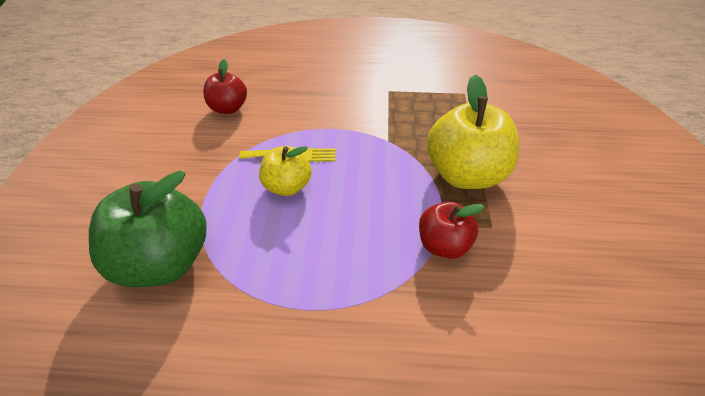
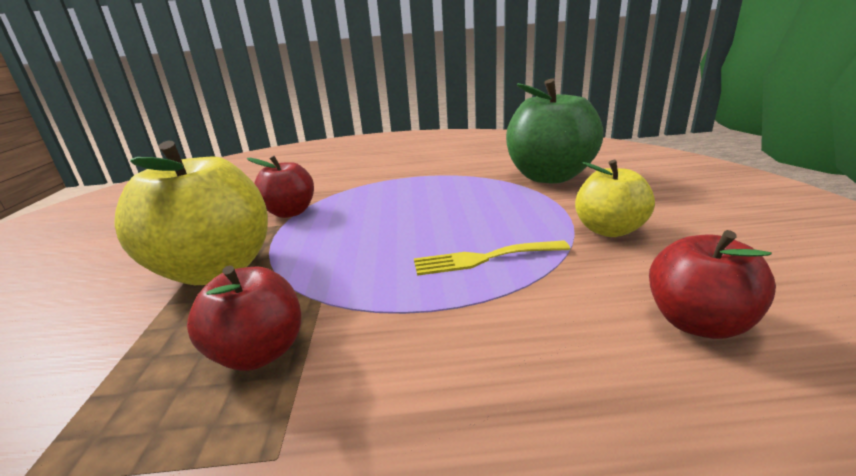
camera: 175 degrees right, 20 degrees down
yellow apple [259,146,311,196] -> yellow apple moved to [575,160,655,237]
none -> red apple [187,266,301,371]

